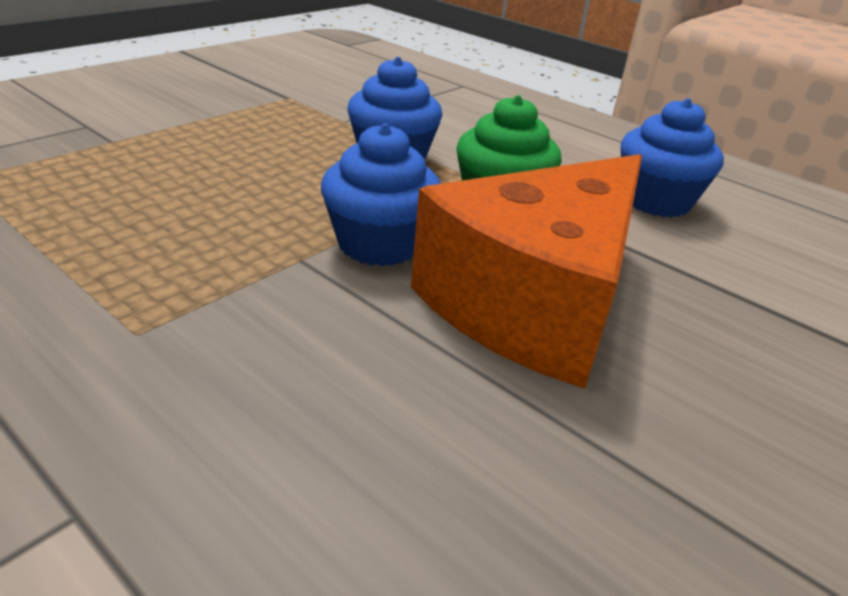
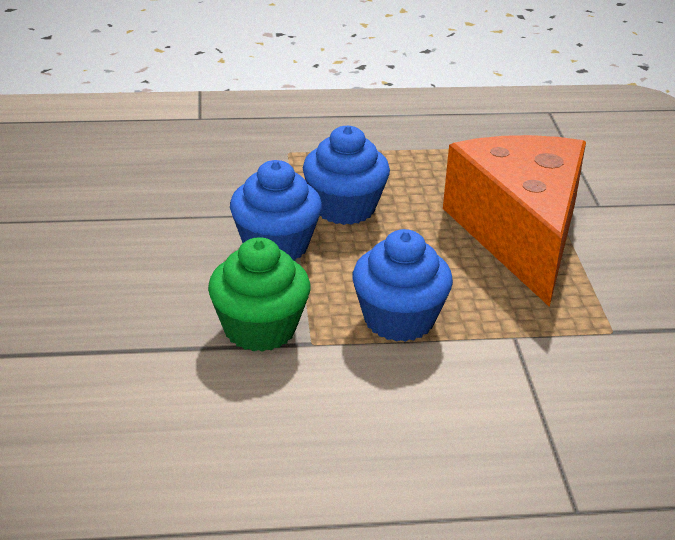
camera: 135 degrees right, 0 degrees up
orange cheese [411,154,642,389] -> orange cheese moved to [443,135,586,307]
blue cupcake [621,98,724,217] -> blue cupcake moved to [303,126,390,225]

